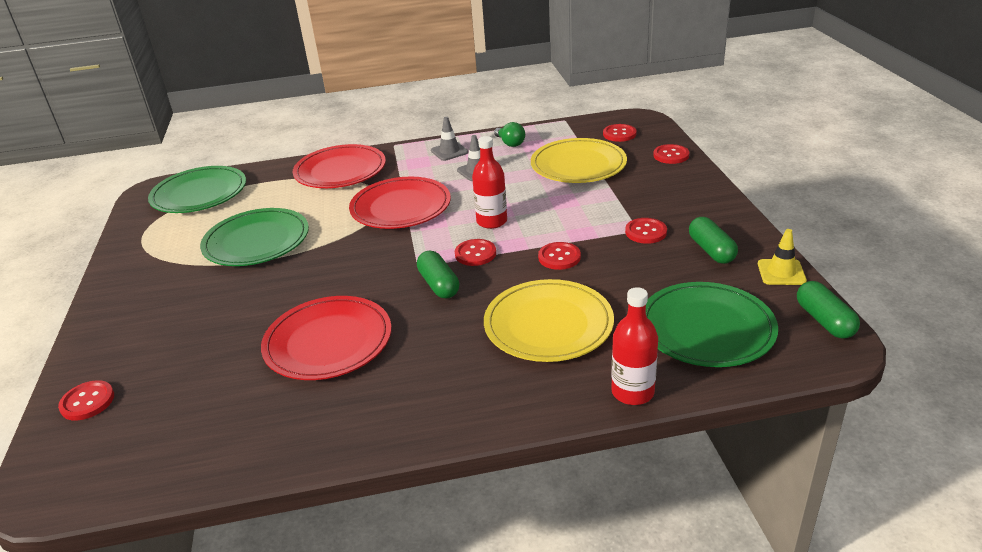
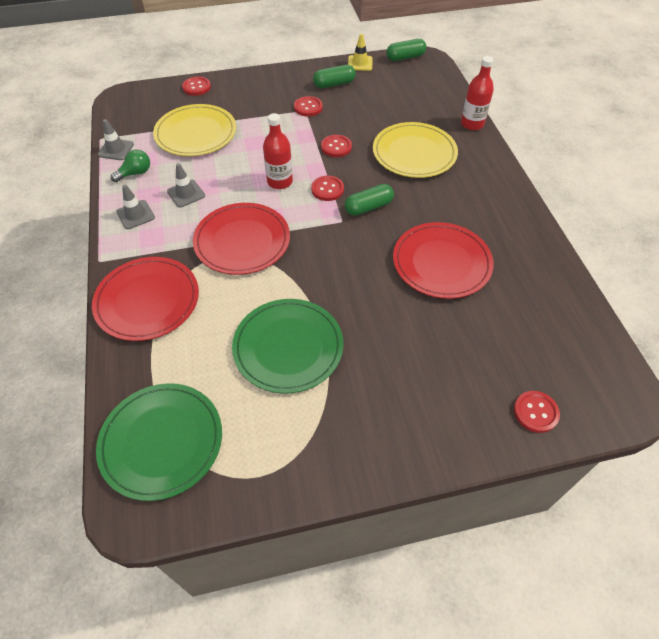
camera: 95 degrees left, 20 degrees up
red button [603,124,637,142] -> none
green plate [646,282,778,367] -> none
none -> grey traffic cone [98,119,134,160]

